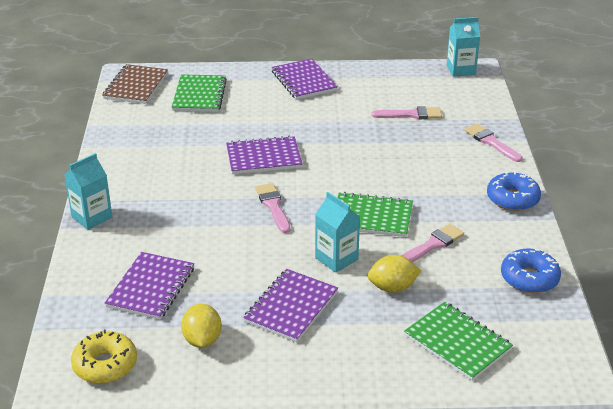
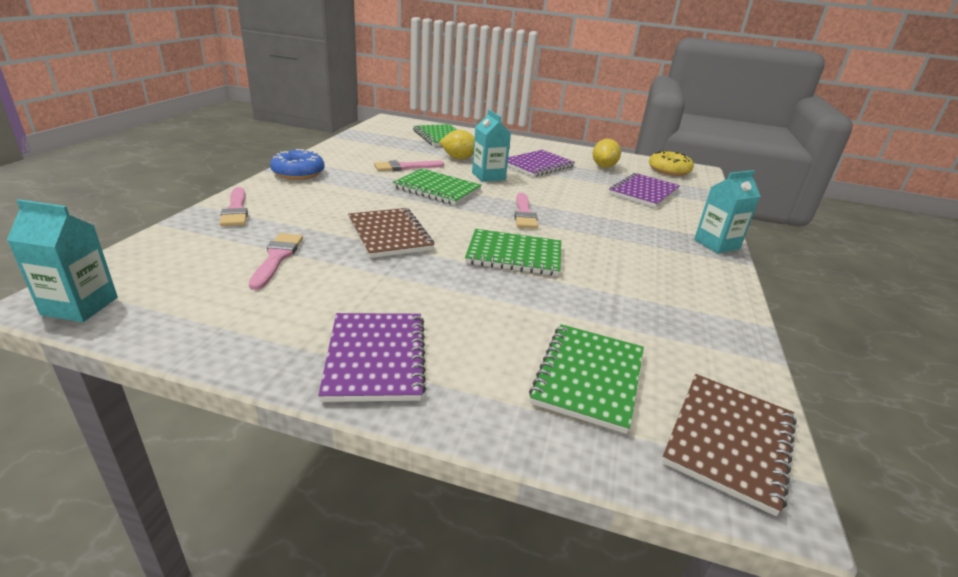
camera: 165 degrees left, 5 degrees down
purple notebook [226,136,303,174] -> green notebook [465,229,561,276]
pink brush [371,106,442,119] -> pink brush turned 75 degrees clockwise [249,233,303,290]
blue donut [501,249,561,293] -> none
none -> brown notebook [348,208,434,258]

